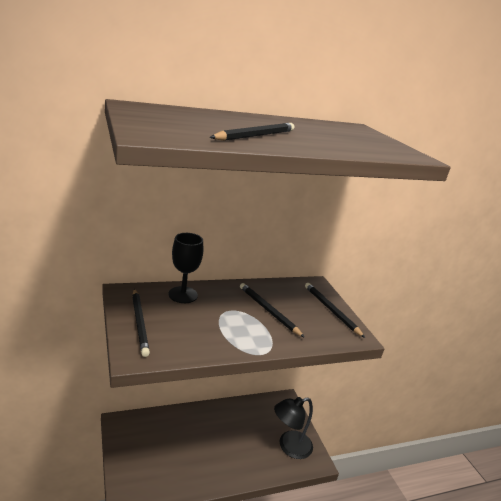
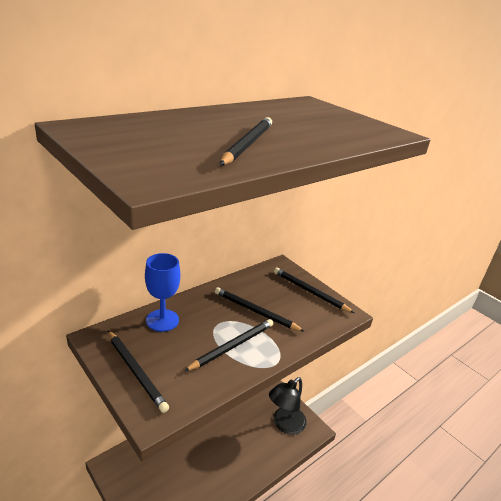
camera: 20 degrees left, 5 degrees up
black goblet [169,233,203,303] -> blue goblet [145,253,180,332]
none -> black pencil [184,319,274,371]

